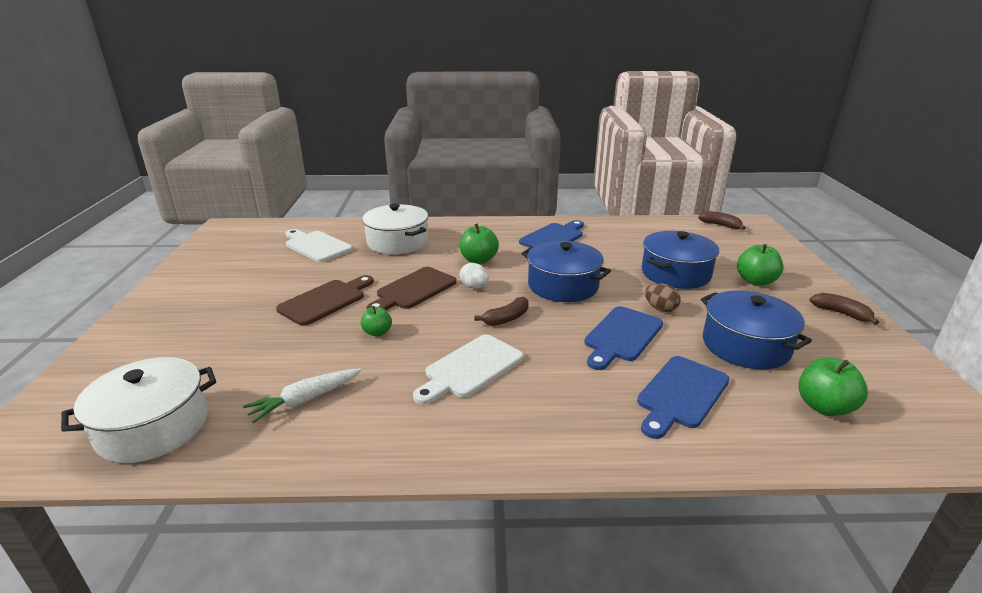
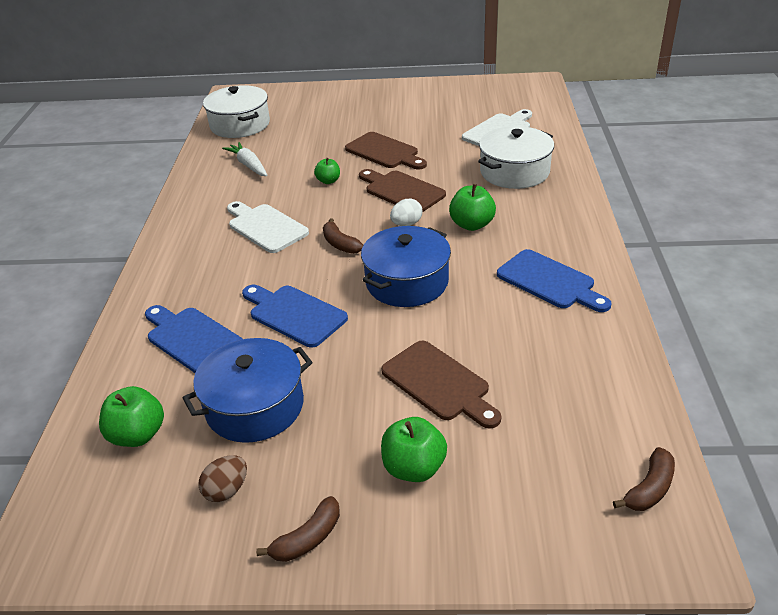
camera: 95 degrees right, 10 degrees up
blue pot [642,231,719,289] -> brown cutting board [381,341,501,429]
brown egg [645,283,680,312] -> brown egg moved to [198,455,247,502]

